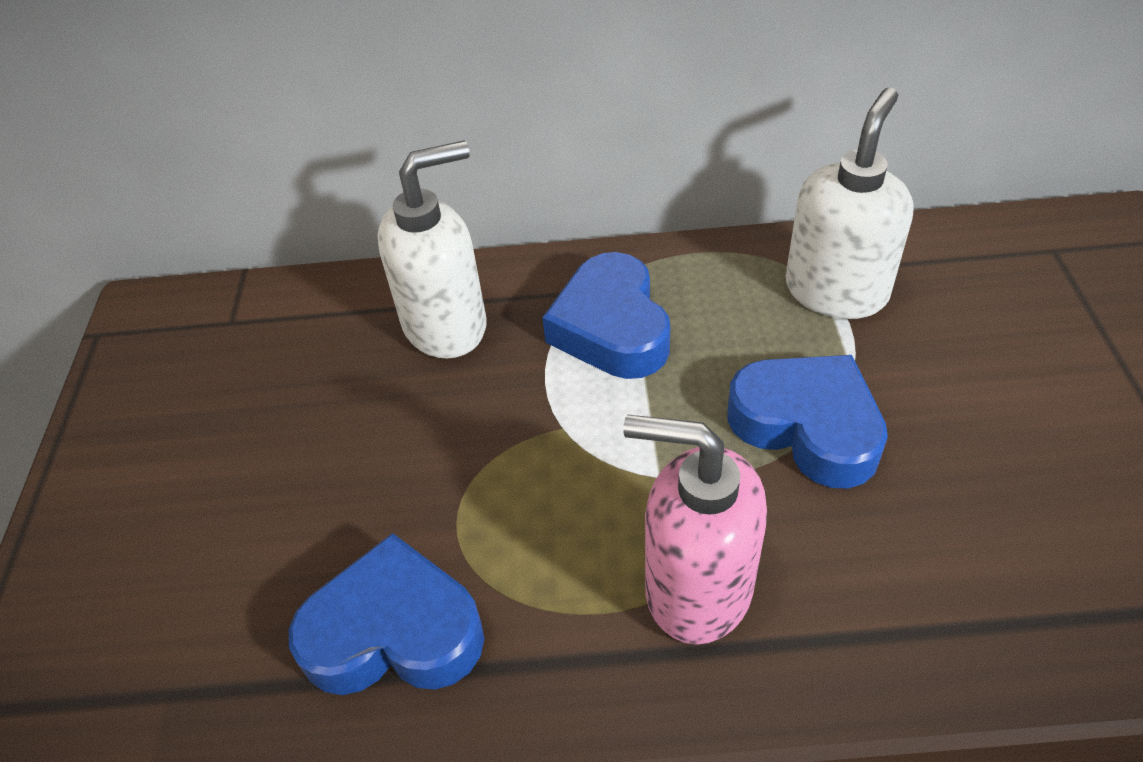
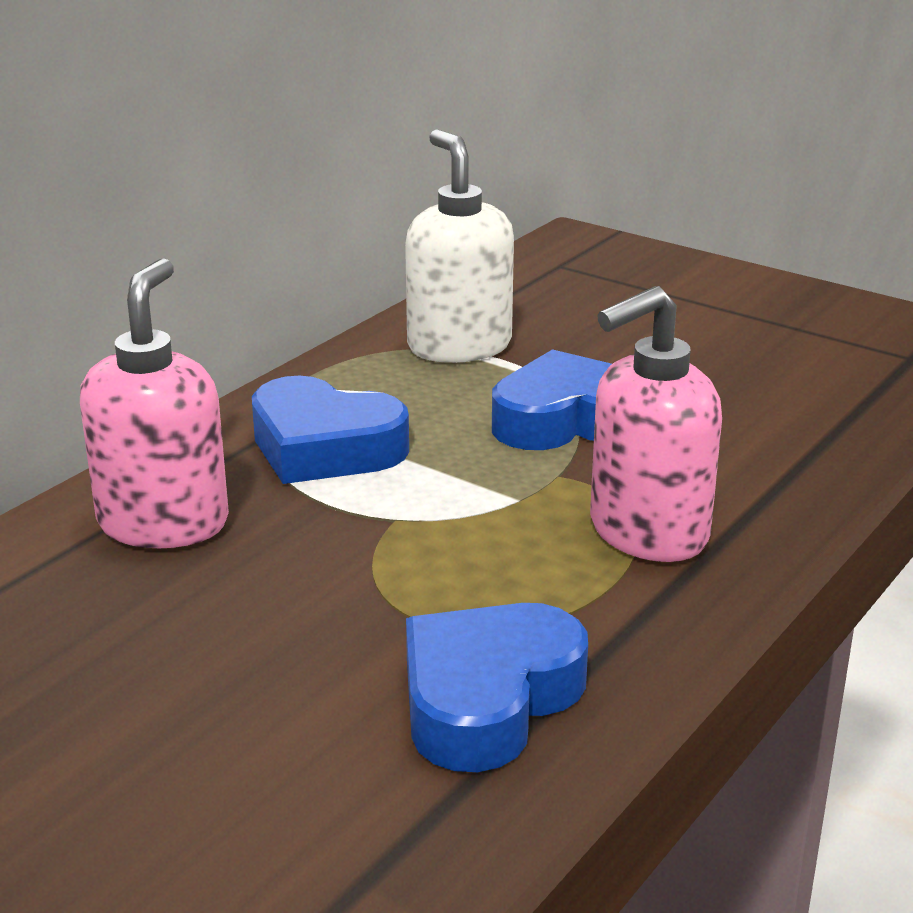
camera: 55 degrees left, 20 degrees down
white soap dispenser [378,141,487,359] -> pink soap dispenser [80,258,229,548]

